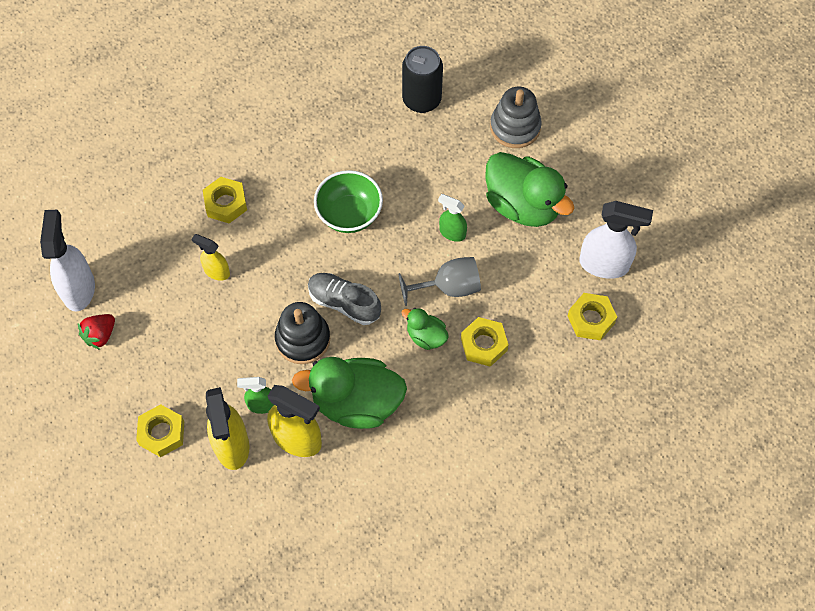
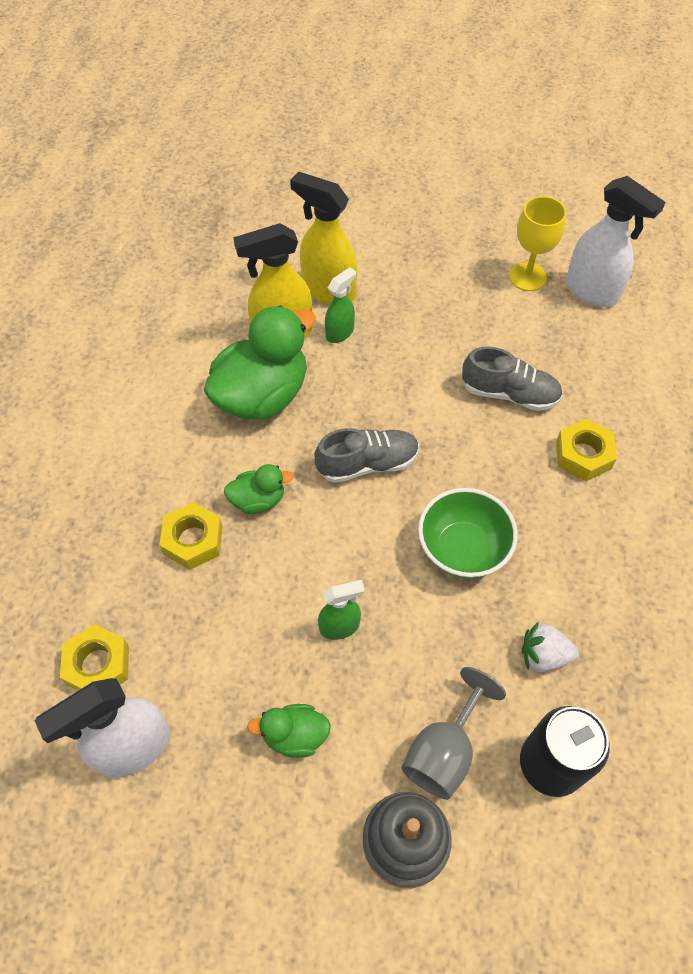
camera: 135 degrees right, 5 degrees down
red strawberry [78,314,115,350] -> yellow goblet [509,196,566,291]
yellow nut [136,404,184,457] -> none
yellow spray bottle [191,234,230,281] -> grey shoe [462,346,563,411]
black stacking toy [275,302,330,364] -> none
grey goblet [399,257,481,306] -> grey goblet moved to [401,667,506,800]
green duck [485,152,574,227] -> green duck [247,704,331,758], size x0.49
none -> white strawberry [522,622,579,672]

